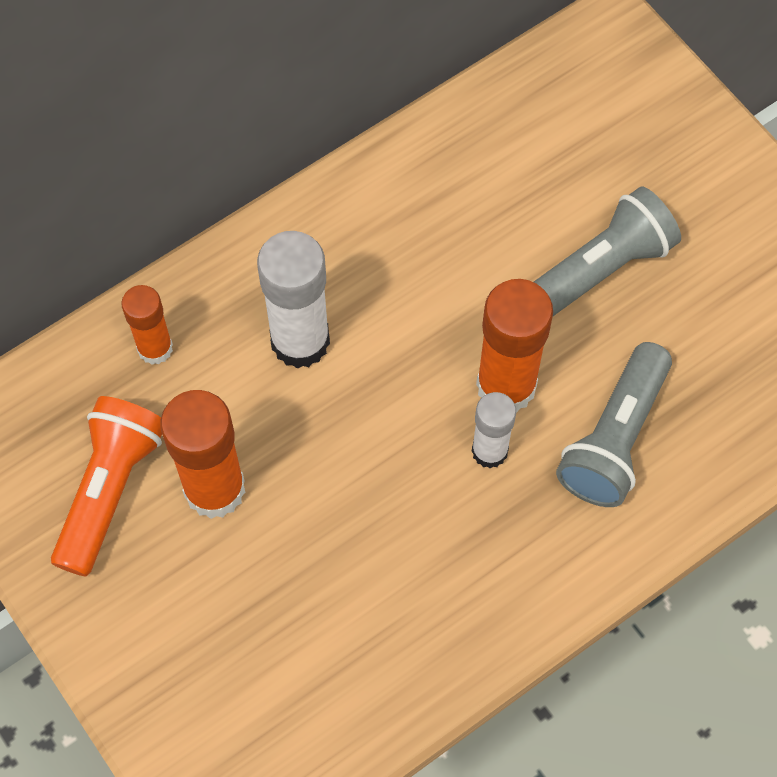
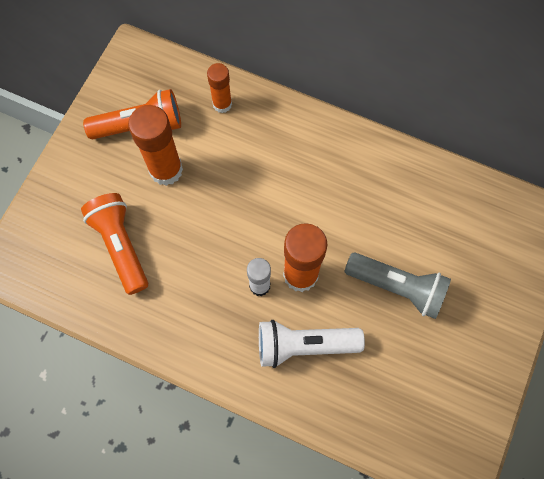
camera: 60 degrees right, 5 degrees up
white glue stick [257,231,330,369] -> none
grey flashlight [556,342,672,507] -> white flashlight [259,320,365,368]
none -> orange flashlight [81,193,148,295]

